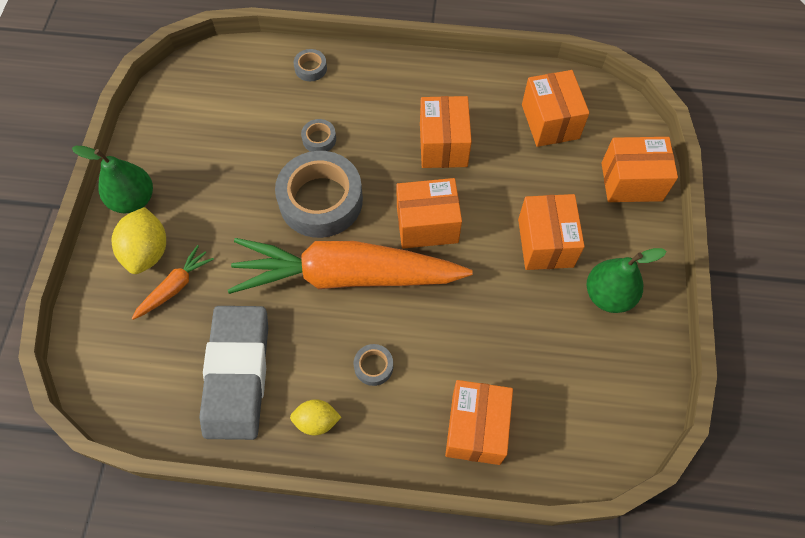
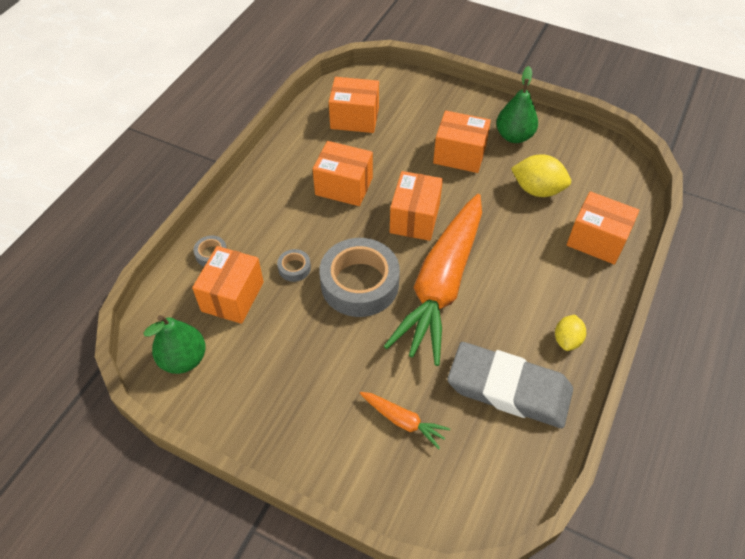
camera: 70 degrees left, 10 degrees down
green pear [72,146,153,213] -> green pear moved to [143,315,206,374]
yellow lemon [112,207,166,274] -> yellow lemon moved to [511,154,571,197]
orange carrot [131,245,214,320] -> orange carrot turned 150 degrees clockwise [360,392,450,449]
grey tape [354,344,393,386] -> none
orange box [602,137,678,202] -> orange box moved to [192,246,264,324]

